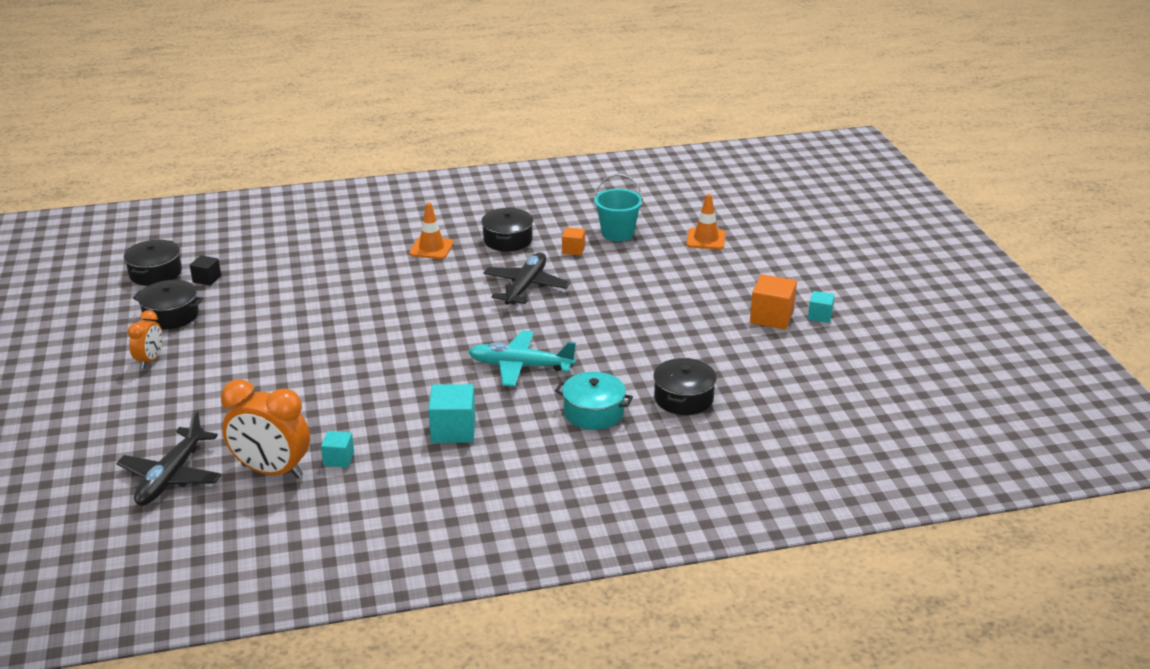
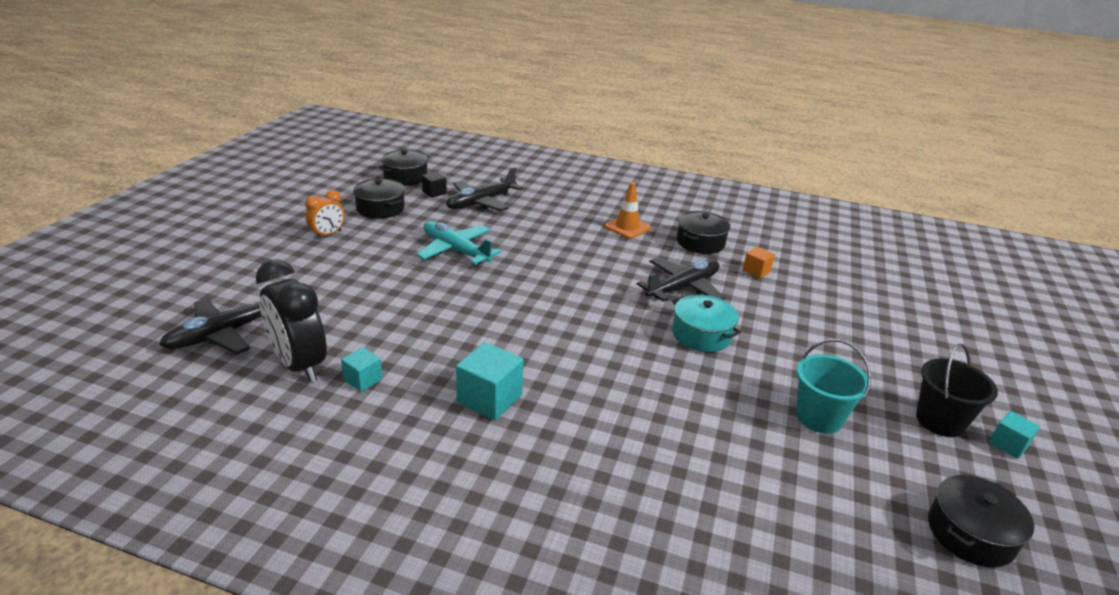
camera: 30 degrees right, 0 degrees up
orange clock [221,379,310,478] -> black clock [256,259,327,382]
turquoise plane [468,330,576,387] -> turquoise plane moved to [416,221,501,265]
turquoise pot [555,372,633,430] -> turquoise pot moved to [672,295,741,352]
turquoise bucket [594,174,643,241] -> turquoise bucket moved to [796,339,871,434]
black pot [654,358,717,415] -> black pot moved to [928,475,1034,567]
orange traffic cone [687,194,726,250] -> none
orange cube [750,274,797,330] -> black bucket [916,344,998,437]
none -> black plane [446,167,523,211]

